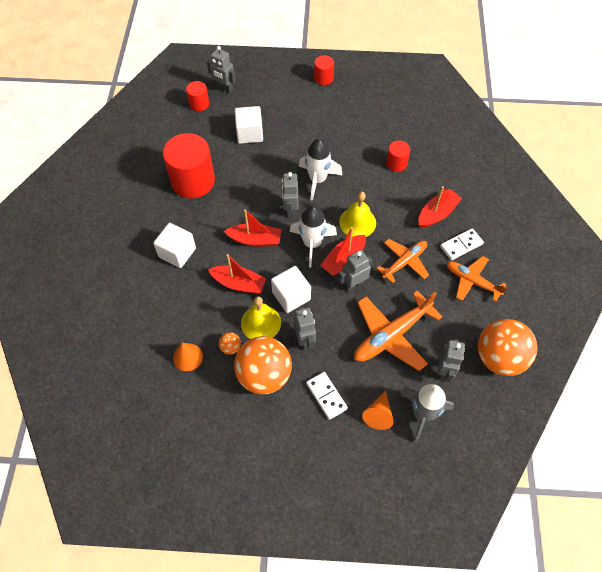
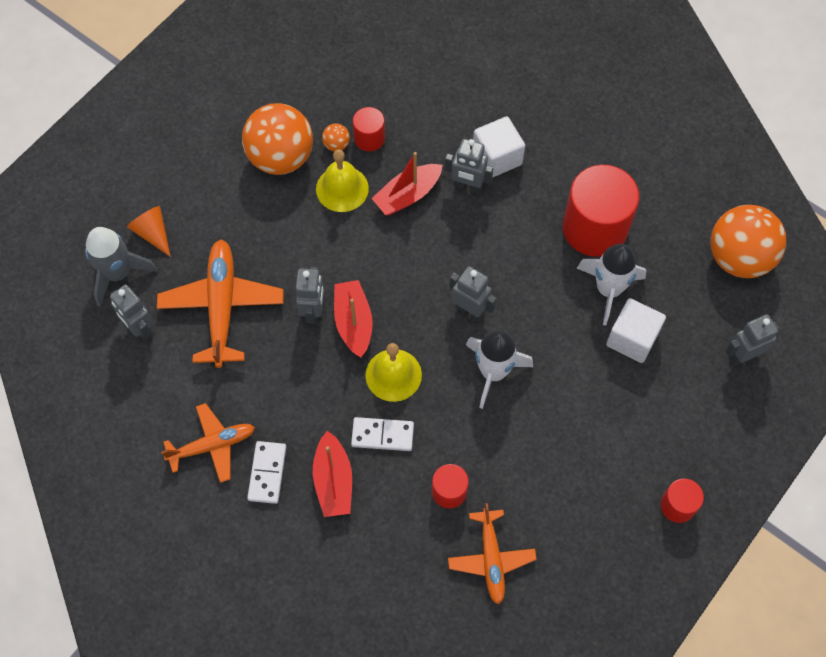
camera: 125 degrees right, 5 degrees up
orange cone [173,343,203,371] -> none
red cylinder [186,81,209,111] -> red cylinder moved to [353,107,385,151]
red boat [224,209,281,247] -> none
white cube [271,266,311,313] -> none
white rocket [290,205,337,267] -> white rocket moved to [576,244,646,326]
grey robot [293,307,316,350] -> grey robot moved to [444,139,494,194]
white domino [306,372,348,420] -> white domino moved to [351,417,414,451]
orange plane [377,239,429,283] -> orange plane moved to [448,503,537,605]
orange ball [478,319,537,376] -> orange ball moved to [710,205,786,278]

